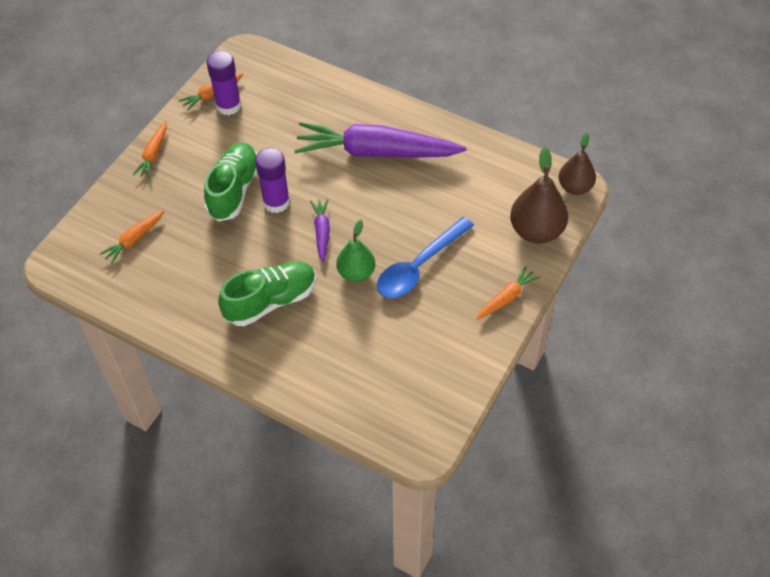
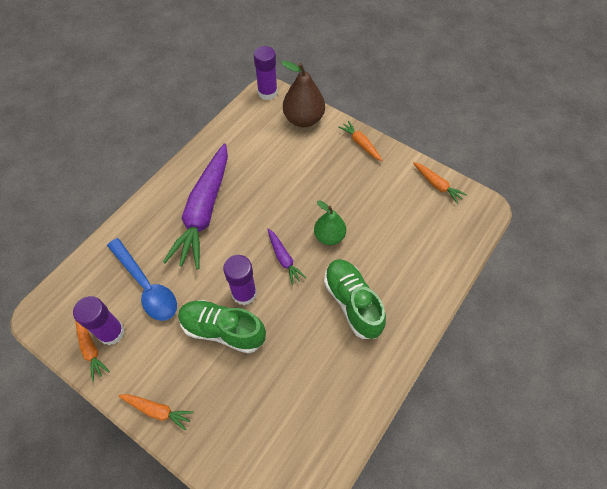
camera: 85 degrees left, 5 degrees up
orange carrot [100,210,164,264] -> orange carrot moved to [413,162,466,204]
purple carrot [310,199,330,263] -> purple carrot turned 120 degrees counterclockwise [267,228,307,285]
blue spoon [377,217,474,298] -> blue spoon moved to [107,238,177,321]
brown pear [559,132,596,195] -> purple glue stick [254,46,277,100]

